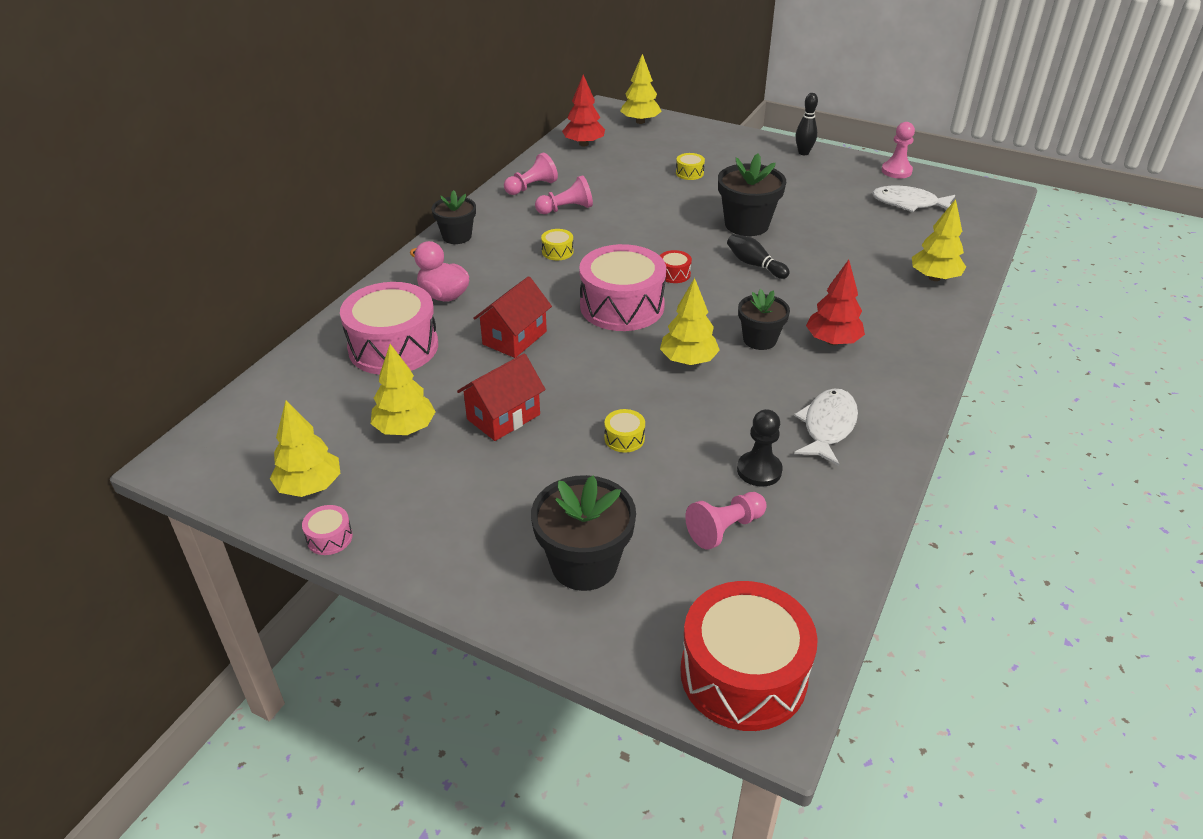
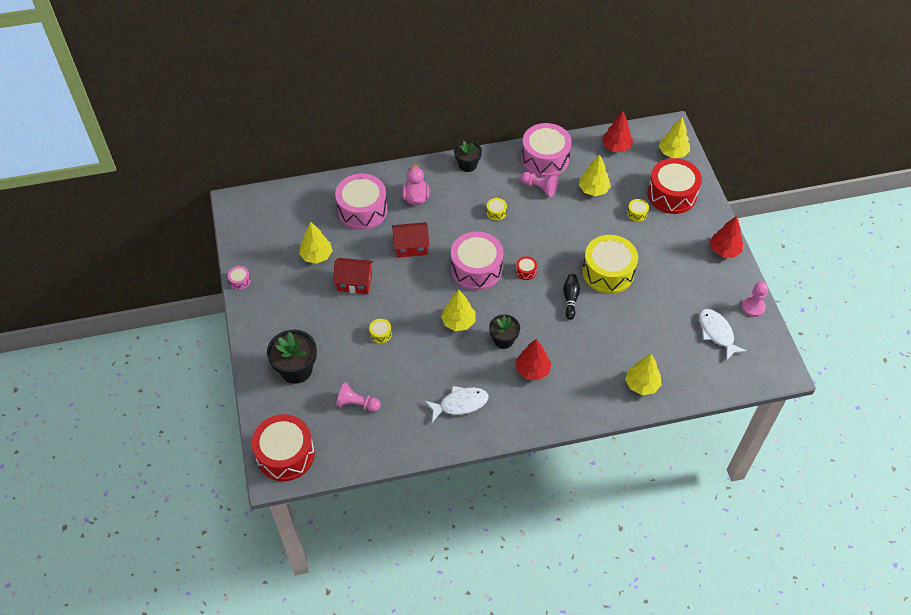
camera: 50 degrees right, 15 degrees up
yellow tree [270,400,341,497] -> yellow tree moved to [579,154,611,196]
pink pawn [504,153,558,195] -> pink drum [521,123,572,177]
black flower pot [718,153,786,236] -> yellow drum [582,235,638,294]
black pawn [737,409,783,487] -> none
black bowling pin [796,93,818,155] -> red tree [710,216,743,257]
none -> red drum [647,158,702,214]

